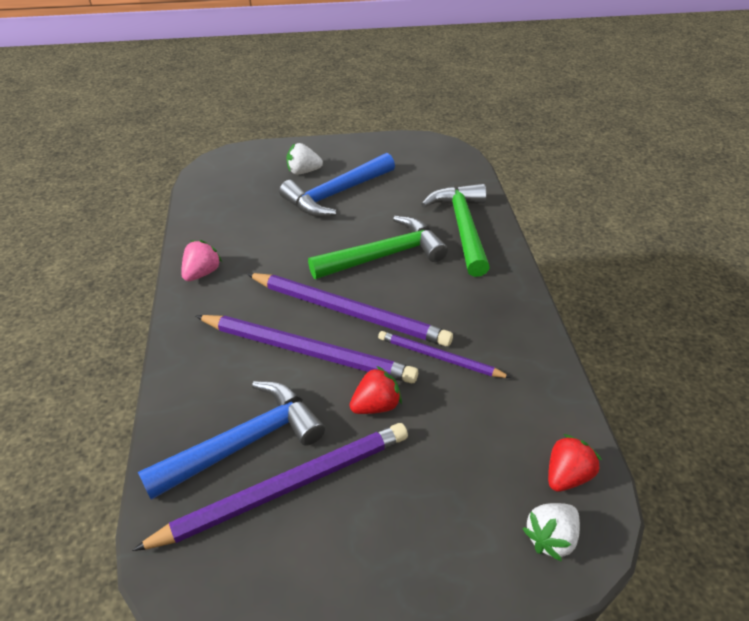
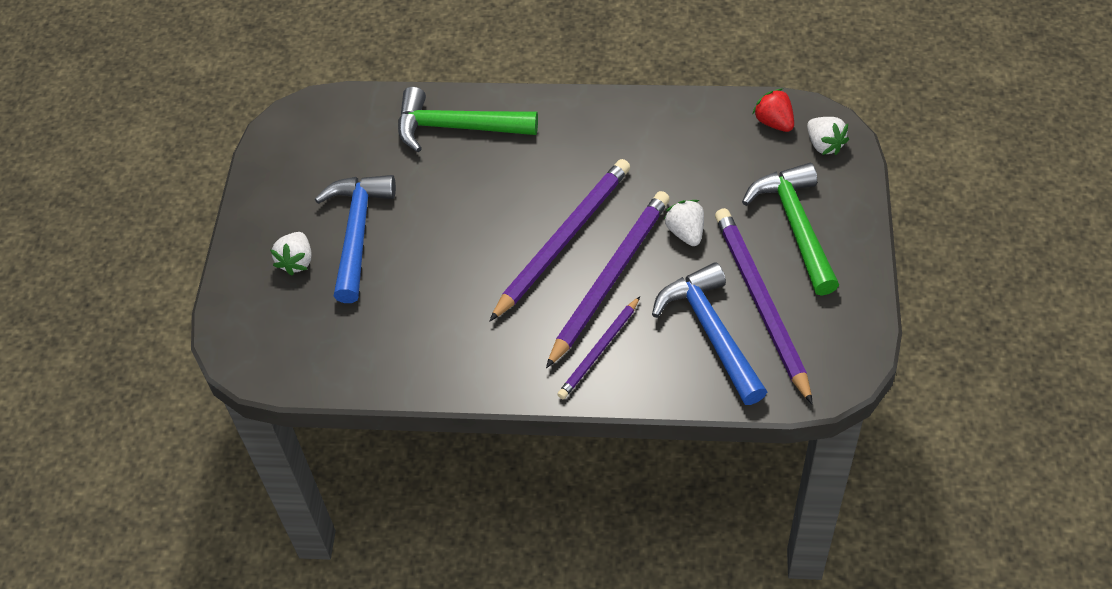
camera: 75 degrees left, 10 degrees up
pink strawberry [181,240,222,281] -> none
blue hammer [279,153,395,217] -> blue hammer turned 150 degrees counterclockwise [315,175,396,303]
green hammer [308,216,448,279] -> green hammer moved to [742,163,839,296]
red strawberry [350,366,402,414] -> white strawberry [664,200,704,246]
purple pencil [378,331,511,378] -> purple pencil moved to [557,296,640,399]

